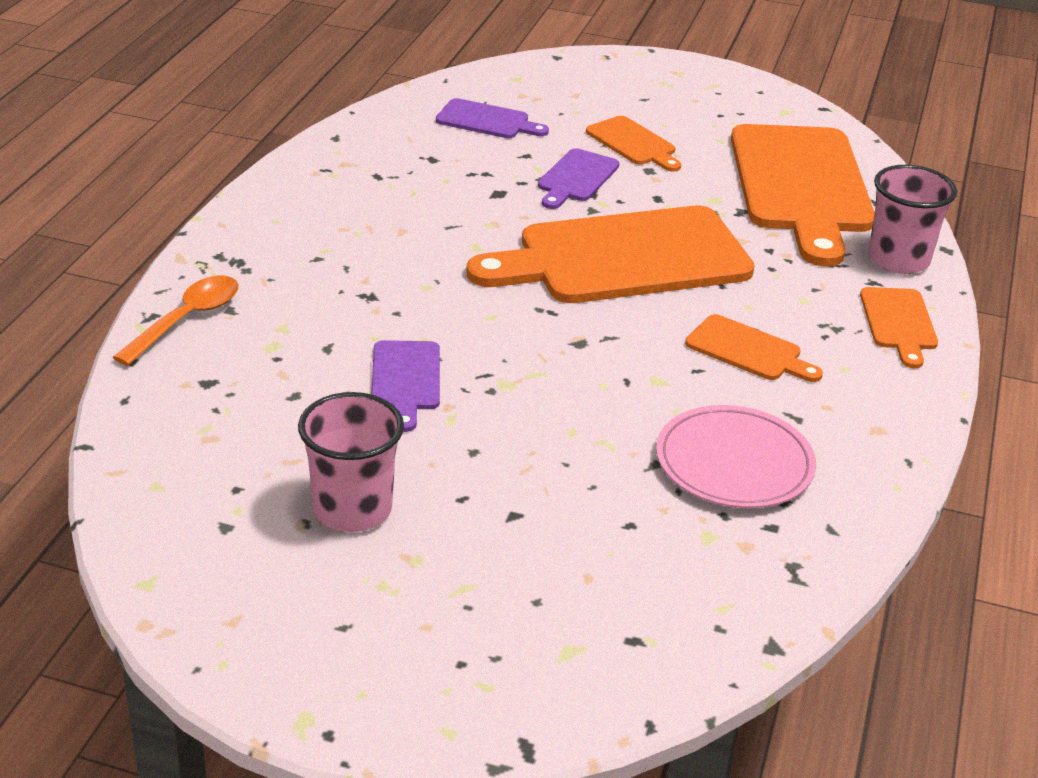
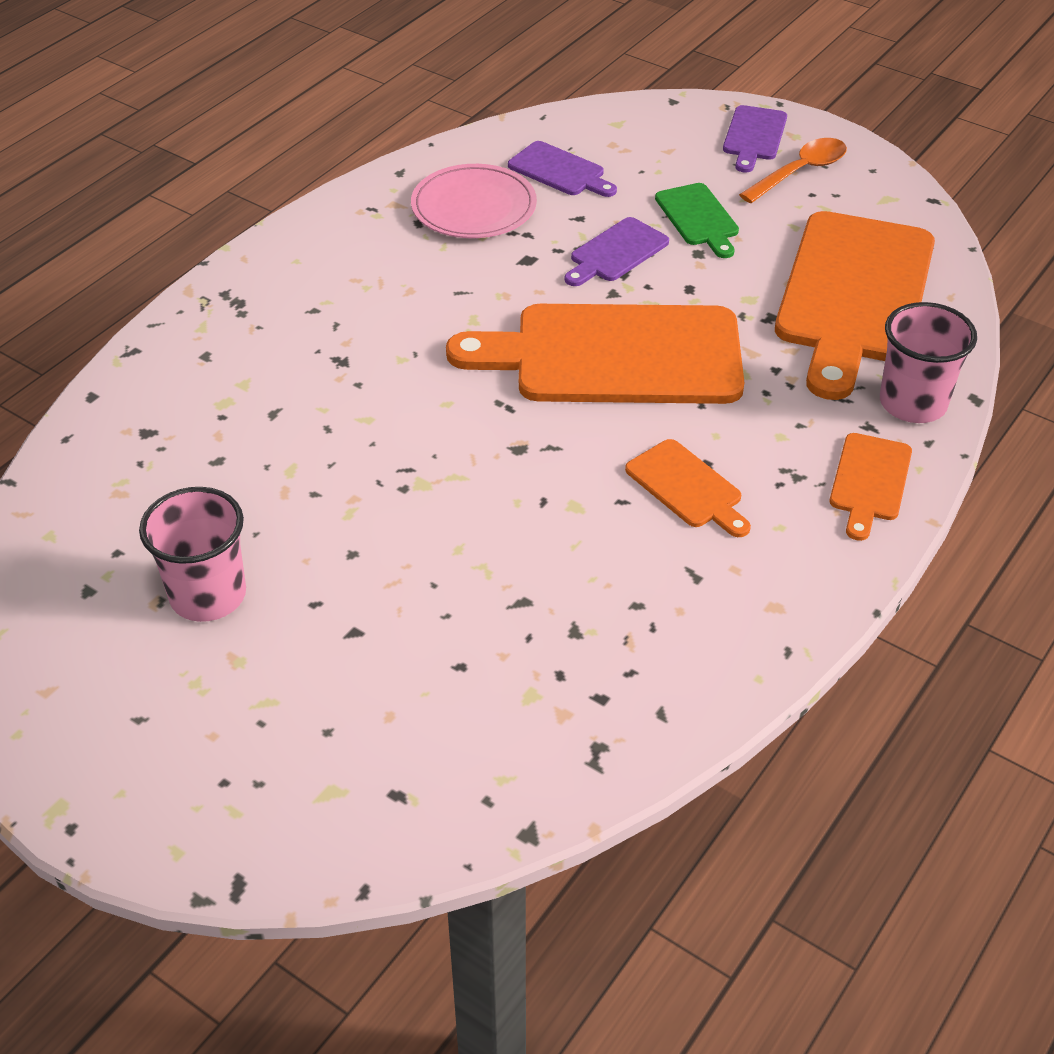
camera: 20 degrees right, 10 degrees up
orange spoon [113,276,239,366] -> orange spoon moved to [739,138,847,203]
purple cutting board [371,340,440,432] -> purple cutting board moved to [723,105,787,173]
orange cutting board [586,116,681,172] -> green cutting board [655,183,739,258]
pink plate [656,405,816,508] -> pink plate moved to [411,164,537,238]

